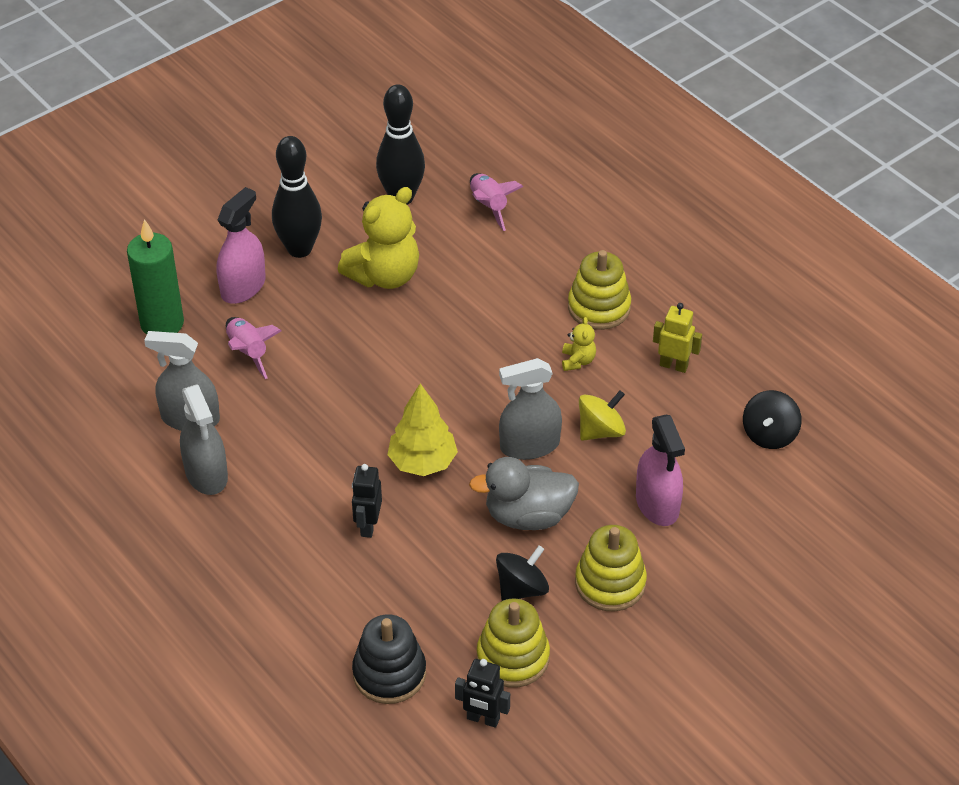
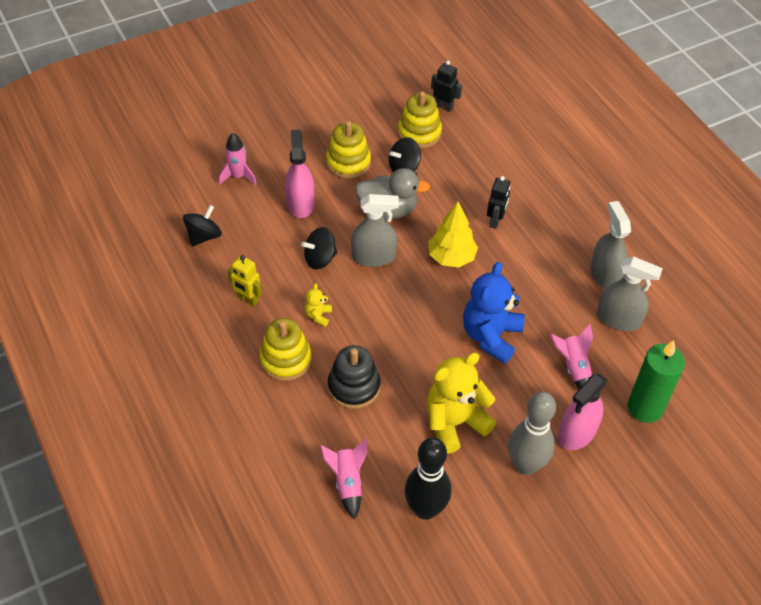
camera: 170 degrees left, 5 degrees up
black bowling pin [272,136,322,258] -> grey bowling pin [508,392,556,475]
black stacking toy [352,614,426,704] -> black stacking toy moved to [328,345,380,409]
yellow spinning top [579,391,626,441] -> black spinning top [301,227,337,270]
none -> pink rocket [219,133,257,186]
none -> blue teddy bear [463,262,525,364]

